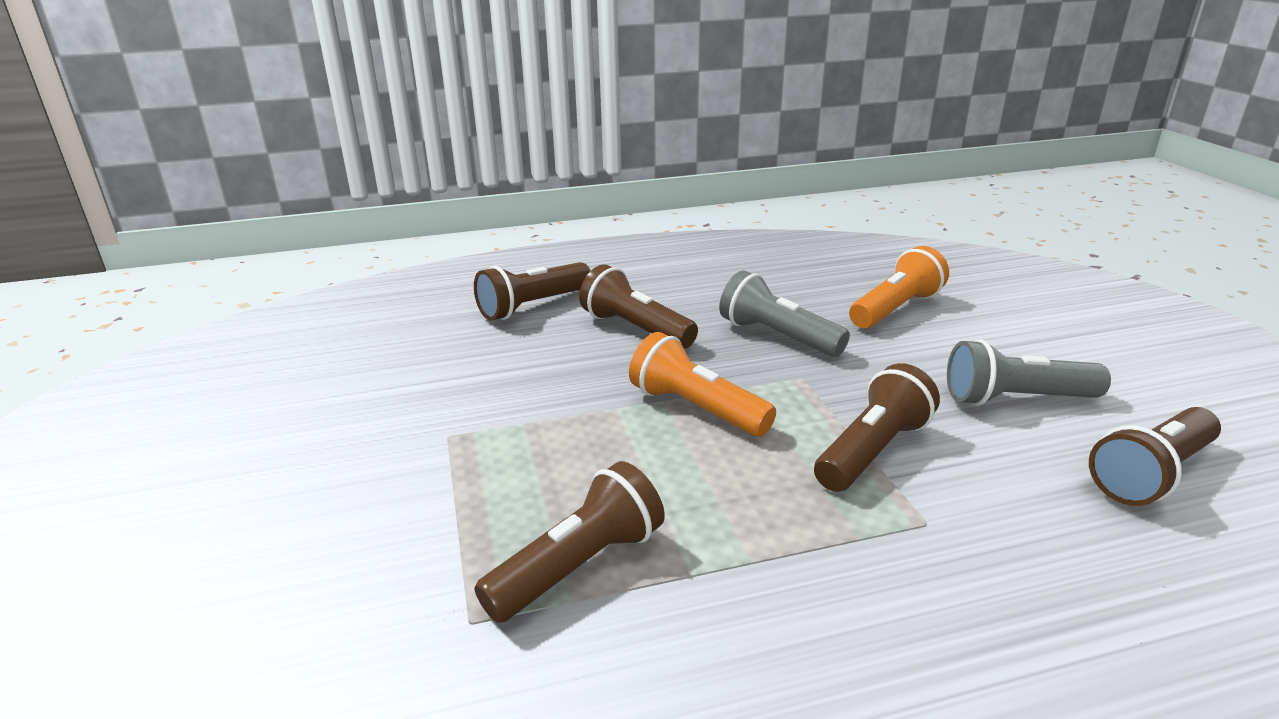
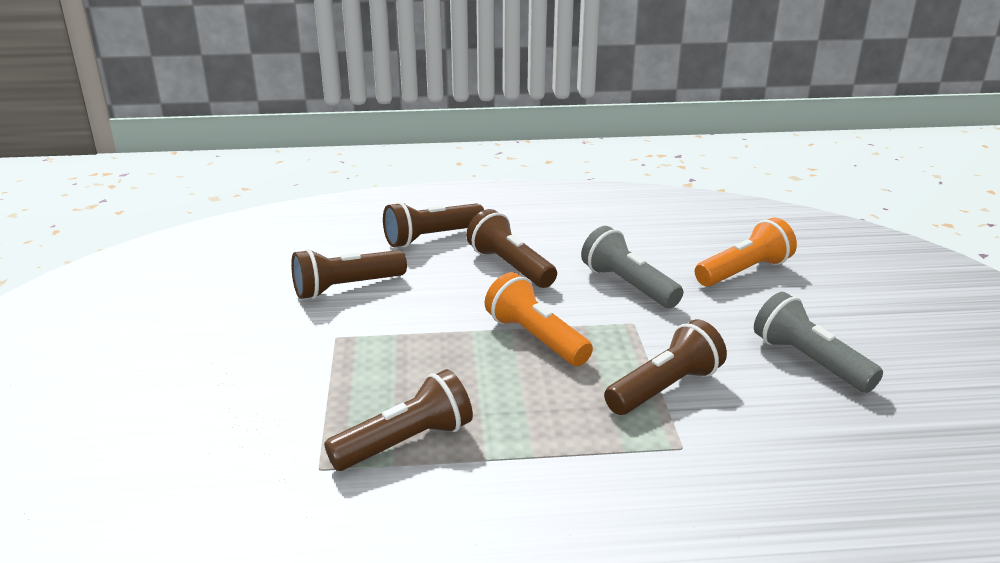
camera: 10 degrees right, 0 degrees up
grey flashlight [947,339,1111,406] -> grey flashlight turned 45 degrees clockwise [754,292,883,393]
brown flashlight [1089,407,1221,506] -> brown flashlight moved to [291,249,407,299]

